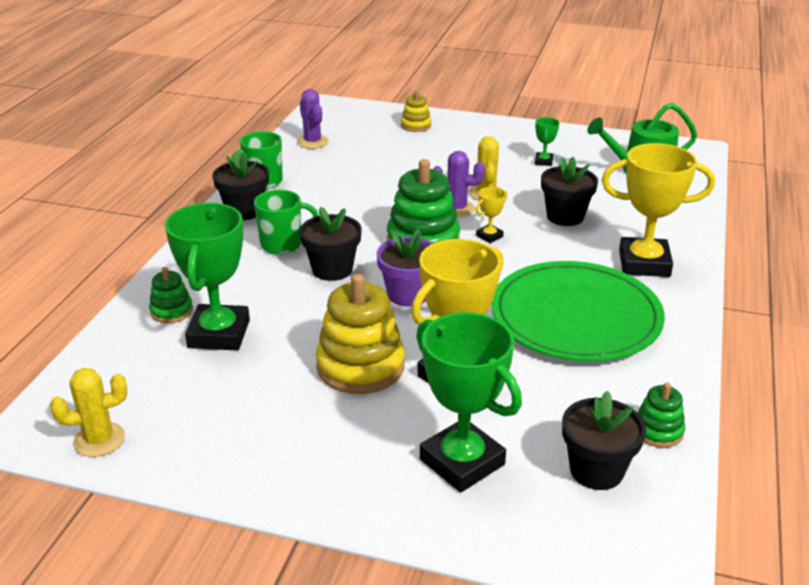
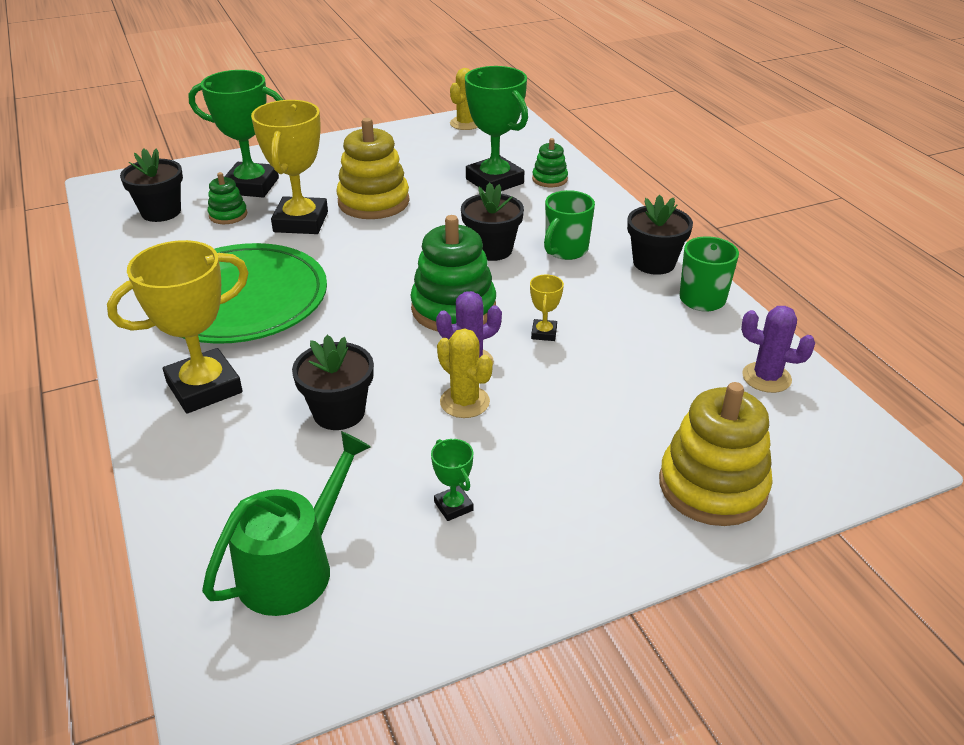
camera: 140 degrees right, 5 degrees up
purple flower pot [376,229,434,307] -> none
yellow stacking toy [401,90,431,132] -> yellow stacking toy [659,382,773,526], size x1.94
yellow trophy [475,187,508,243] -> yellow trophy moved to [530,275,564,341]
green stacking toy [637,383,685,448] -> green stacking toy moved to [208,172,247,224]

